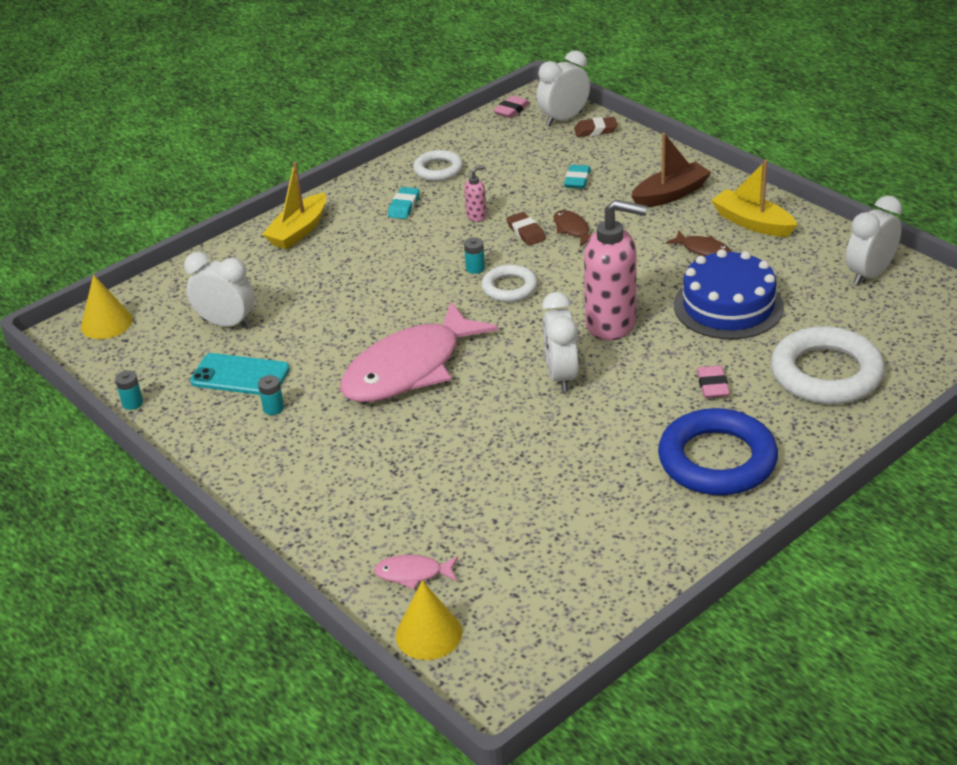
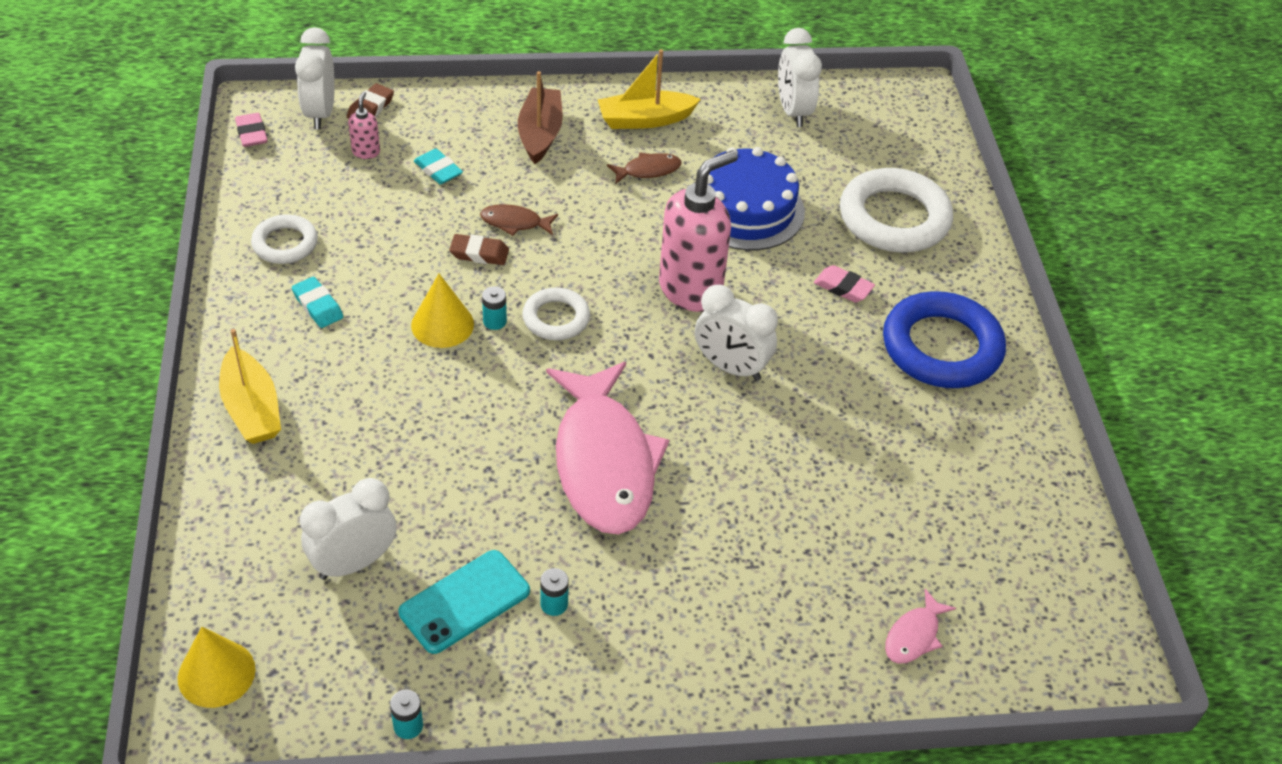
camera: 60 degrees left, 10 degrees up
yellow cone [396,580,462,660] -> yellow cone moved to [411,274,474,348]
pink soap dispenser [464,165,487,222] -> pink soap dispenser moved to [348,92,380,159]

